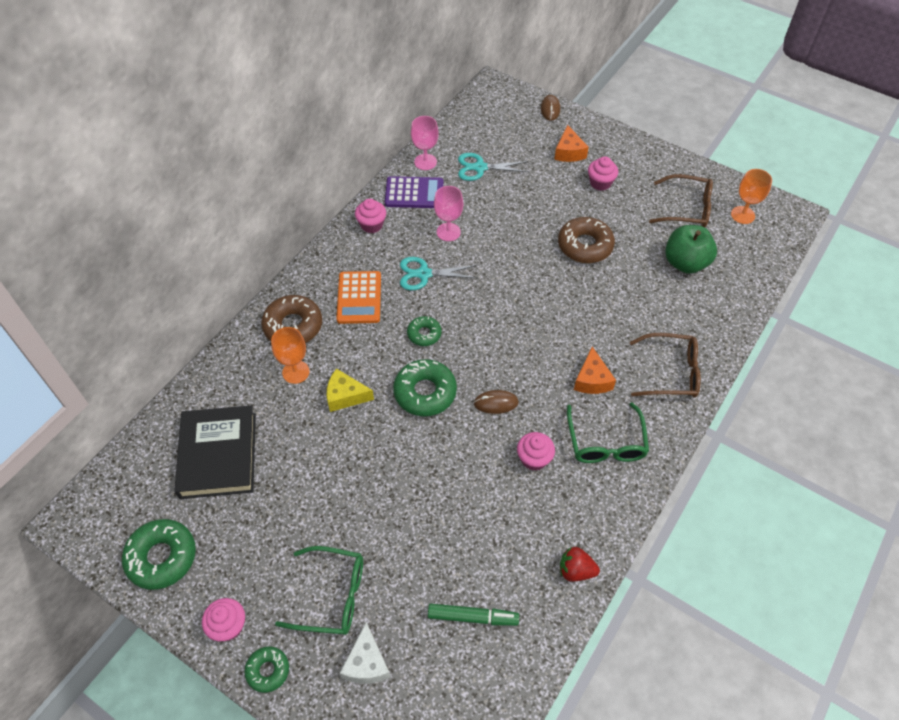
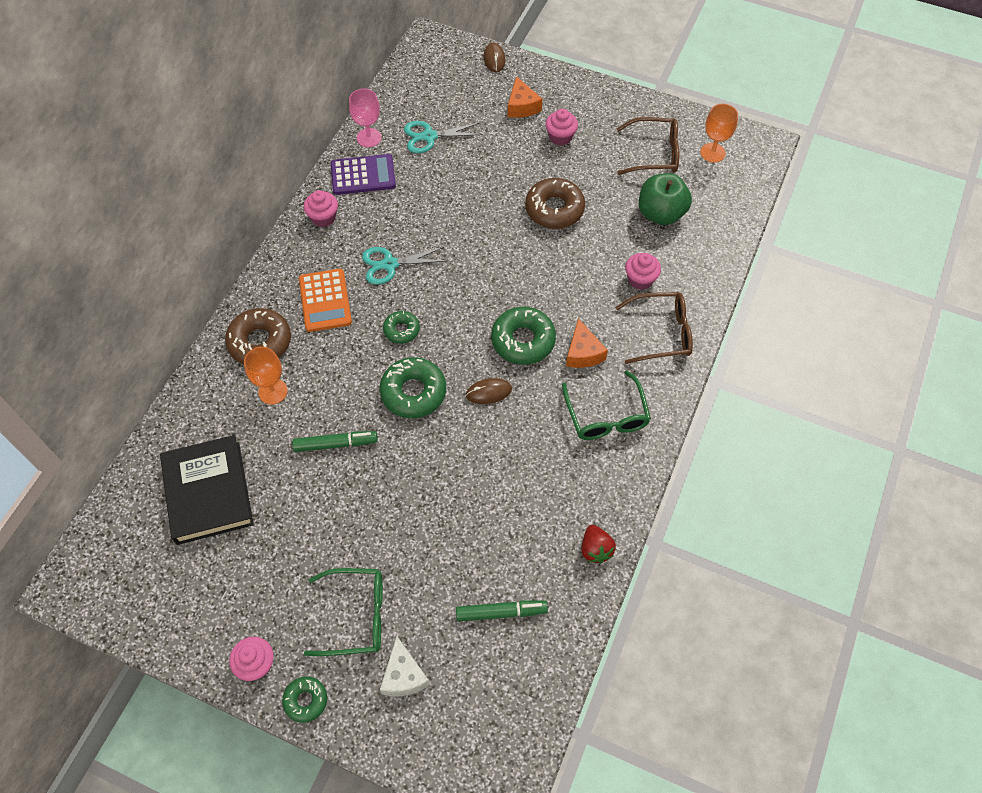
camera: 10 degrees left, 5 degrees up
green donut [122,519,196,590] -> green donut moved to [491,307,556,365]
yellow cheese [327,368,374,412] -> none
pink goblet [434,186,463,241] -> none
pink cupcake [517,432,555,471] -> pink cupcake moved to [625,253,661,290]
red strawberry [560,547,600,582] -> red strawberry turned 105 degrees counterclockwise [581,525,616,564]
none -> green marker [292,431,378,452]

